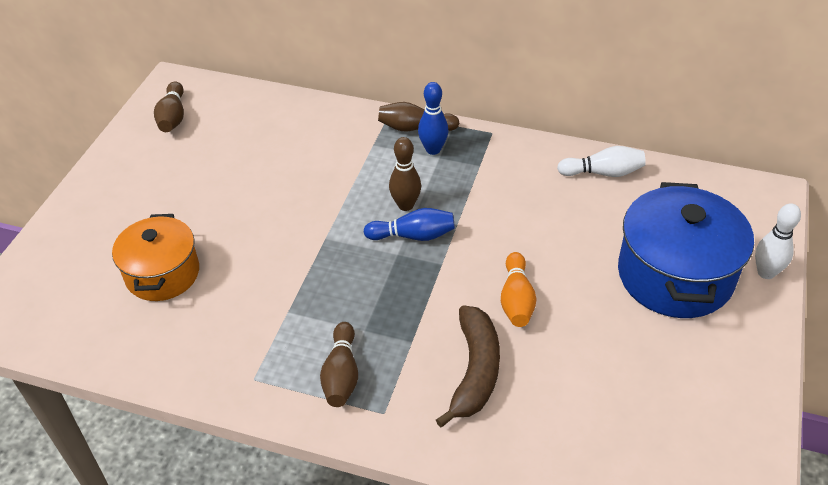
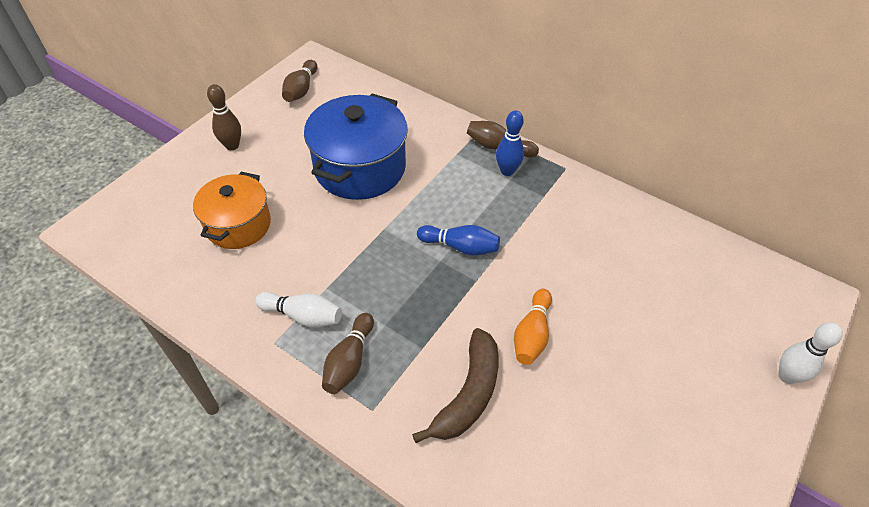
camera: 15 degrees right, 5 degrees up
brown bowling pin [389,137,421,211] -> brown bowling pin moved to [207,84,241,150]
white bowling pin [557,146,646,177] -> white bowling pin moved to [255,292,342,327]
blue pot [618,182,754,318] -> blue pot moved to [304,94,408,200]

